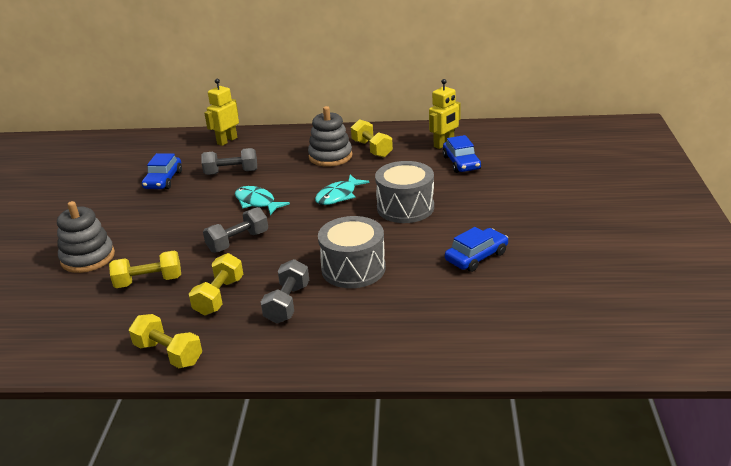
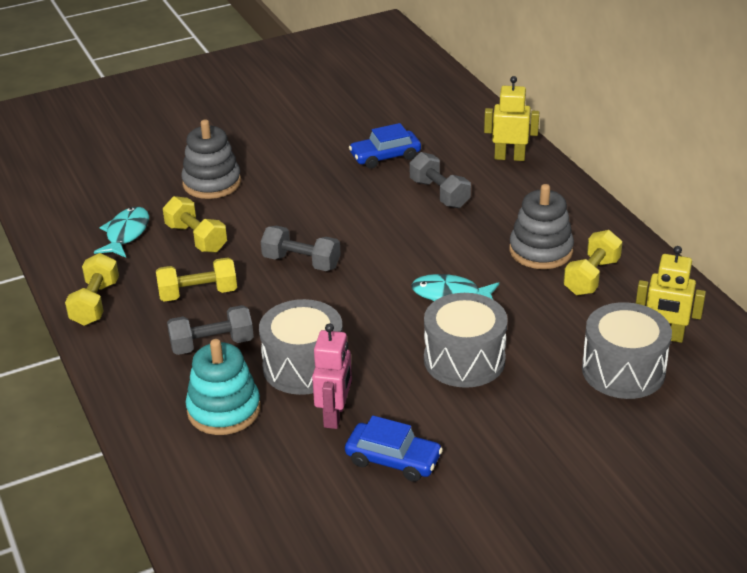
camera: 60 degrees right, 5 degrees up
turquoise fish [235,186,290,215] -> turquoise fish moved to [94,207,149,257]
blue car [443,135,481,173] -> grey drum [582,302,672,399]
none -> turquoise stacking toy [186,339,261,435]
none -> pink robot [312,323,352,429]

